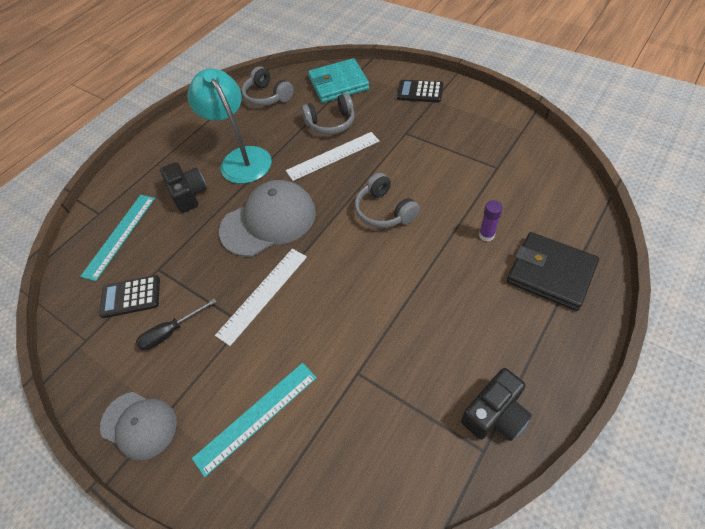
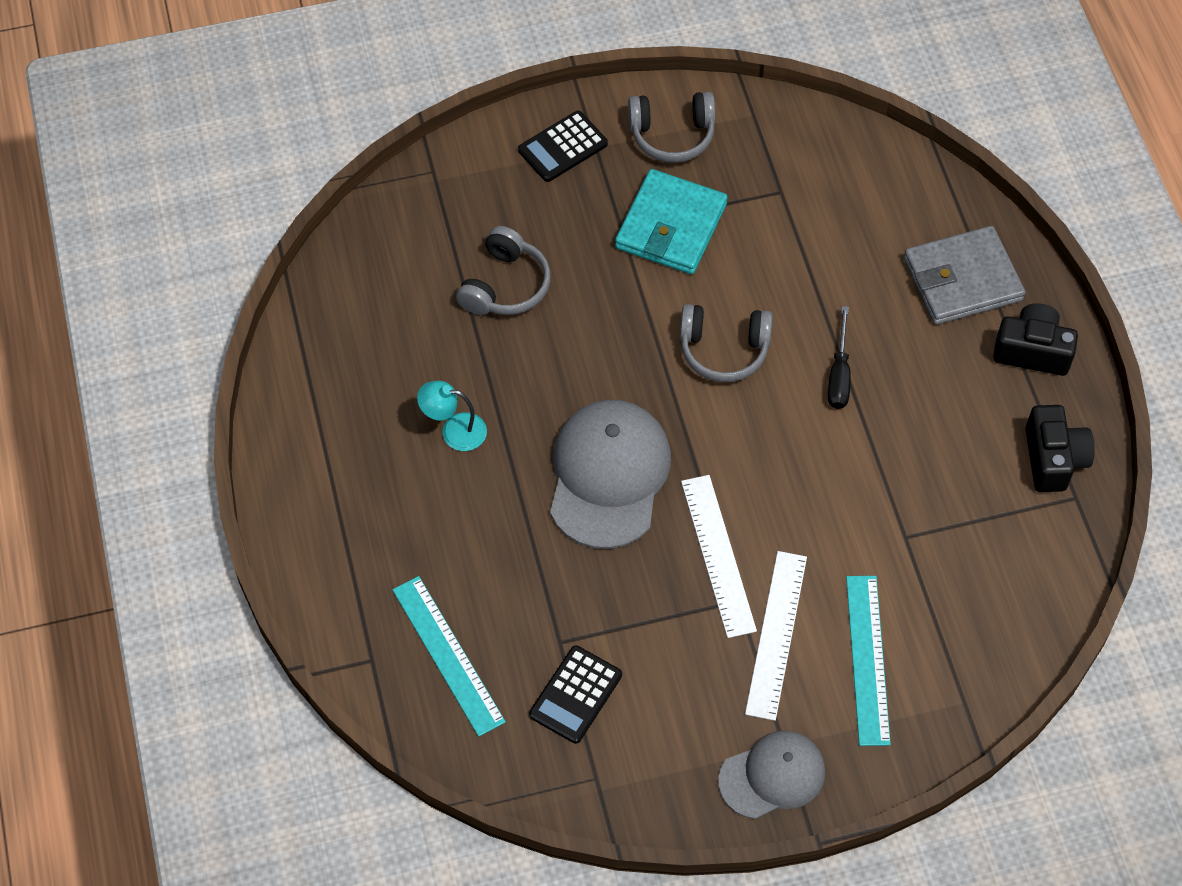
camera: 55 degrees left, 5 degrees up
black screwdriver [136,298,217,350] -> black screwdriver moved to [828,306,851,409]
black camera [160,162,207,213] -> black camera moved to [993,303,1078,376]
turquoise lamp [187,68,272,184] -> turquoise lamp [417,381,487,451], size x0.49
grey headphones [242,66,294,106] -> grey headphones moved to [628,92,716,163]
white ruler [286,132,379,181] -> white ruler moved to [745,551,807,721]
turquoise wallet [308,58,369,103] -> turquoise wallet moved to [615,169,728,274]
purple glue stick [479,200,503,241] -> none
black wallet [507,232,599,311] -> grey wallet [904,226,1026,325]

